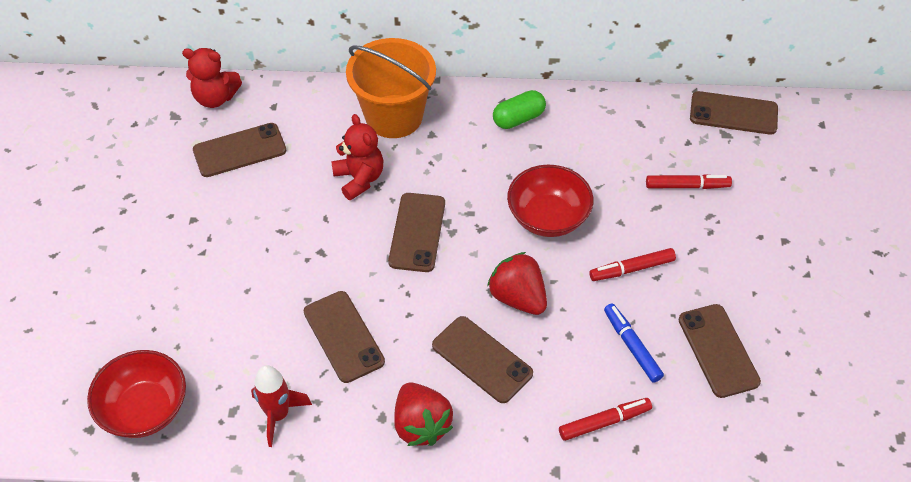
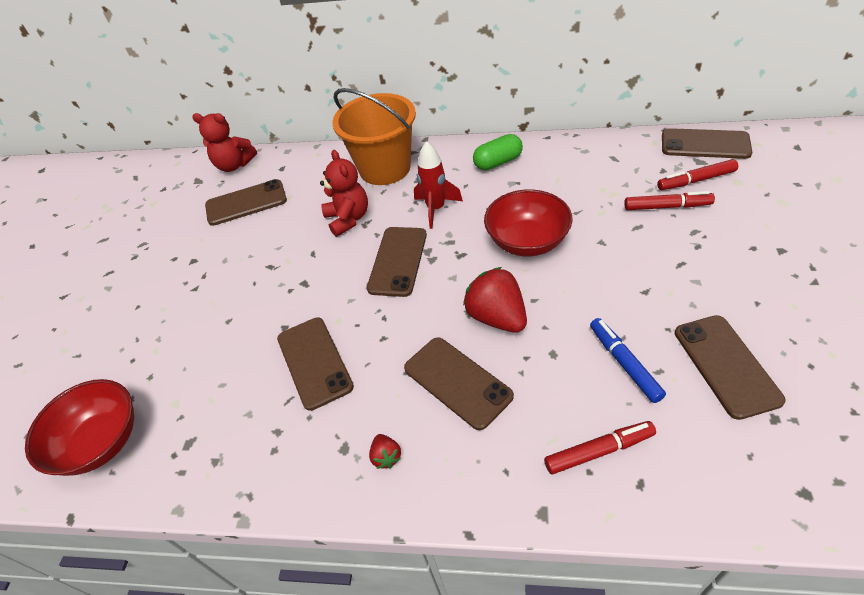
camera: 10 degrees right, 5 degrees down
red rocket [251,365,312,447] -> red rocket moved to [414,141,463,229]
red strawberry [394,382,453,446] -> red strawberry [369,434,401,469], size x0.47
red marker [589,248,676,281] -> red marker moved to [657,159,738,190]

